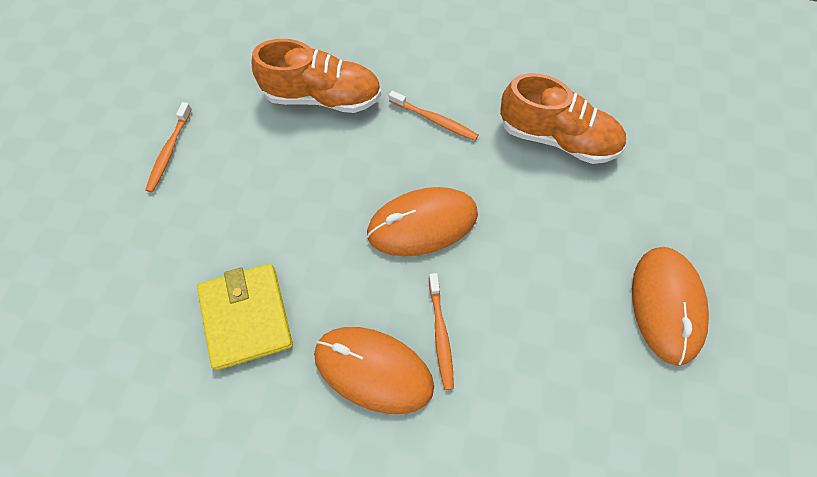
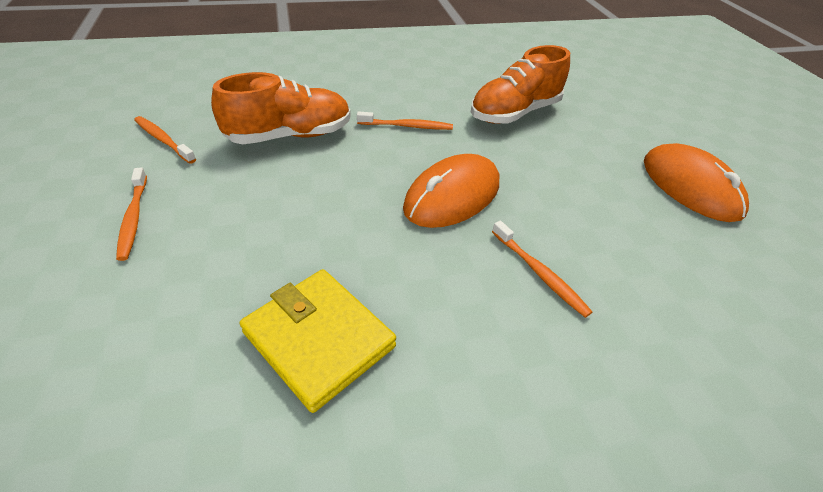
camera: 30 degrees left, 20 degrees down
orange mouse [314,327,434,414] -> none
orange shoe [500,73,626,164] -> orange shoe turned 150 degrees clockwise [471,45,570,124]
none -> orange toothbrush [134,116,196,164]

